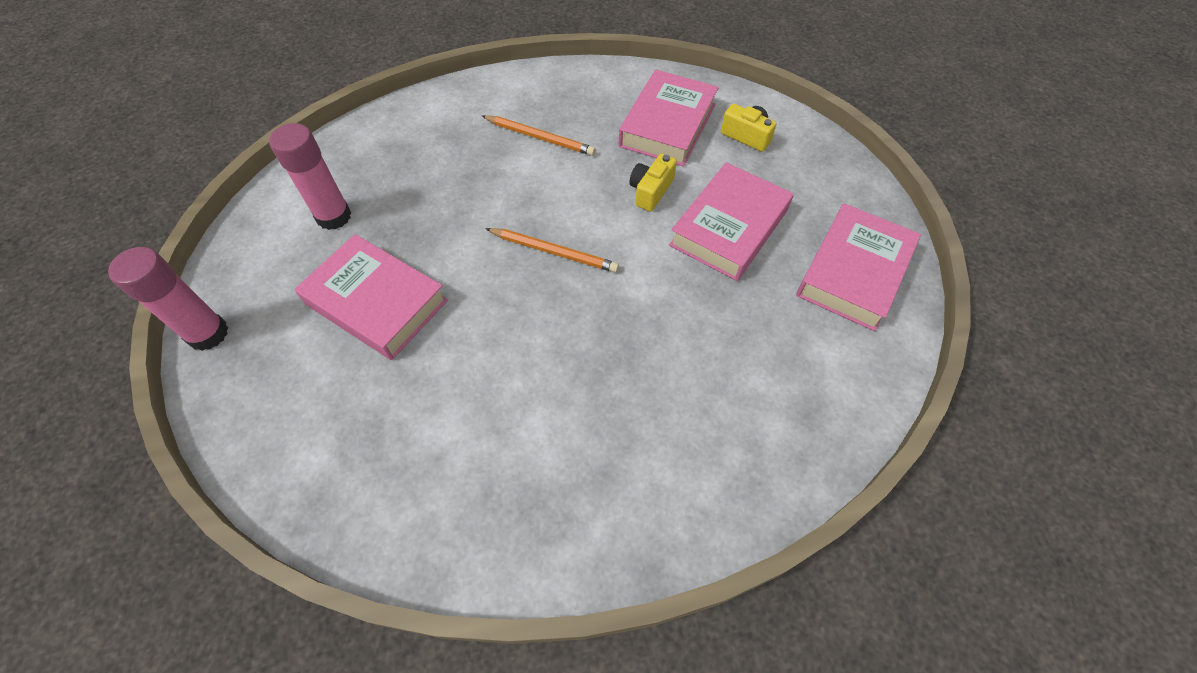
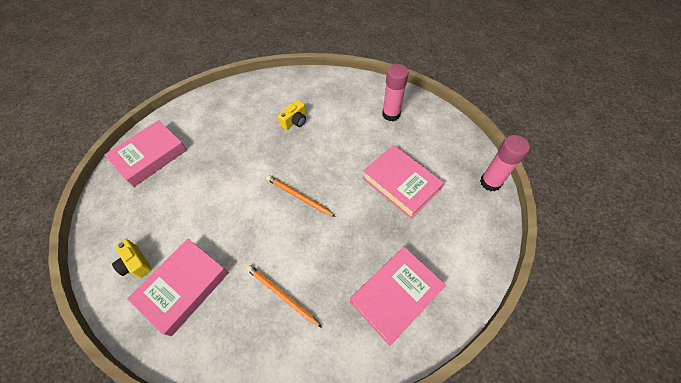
camera: 165 degrees left, 0 degrees up
pink glue stick [269,123,351,230] -> pink glue stick moved to [382,64,409,121]
yellow camera [629,153,677,212] -> yellow camera moved to [278,100,306,130]
pink book [669,162,794,281] -> pink book moved to [350,247,446,346]

